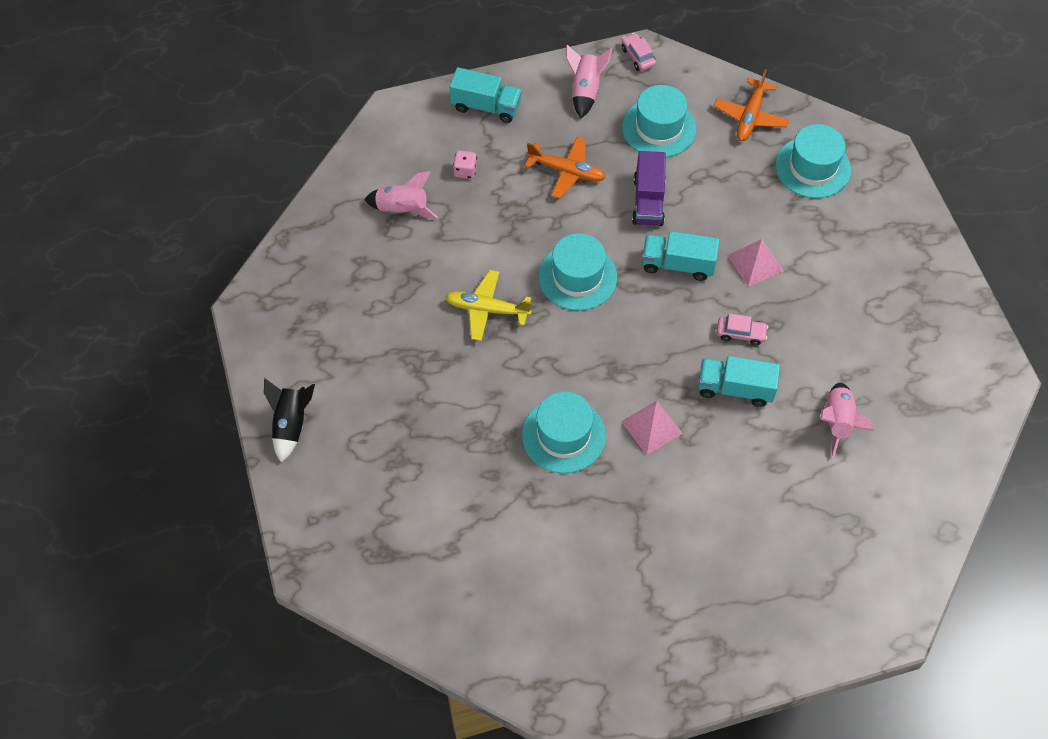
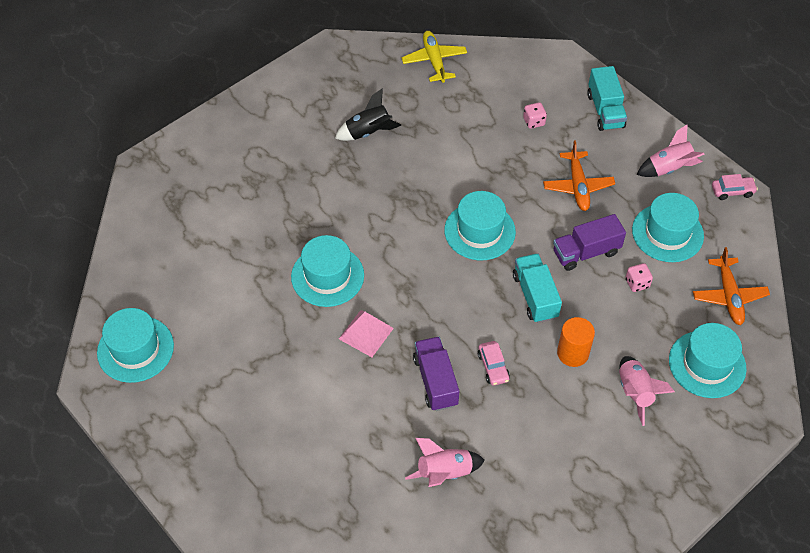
camera: 65 degrees right, 5 degrees down
black rocket [264,378,315,462] -> black rocket moved to [335,89,401,141]
pink rocket [364,171,438,219] -> pink rocket moved to [619,356,675,426]
yellow plane [445,270,532,341] -> yellow plane moved to [401,31,467,83]
pink car [621,33,656,71] -> pink car turned 45 degrees clockwise [712,174,758,200]
turquoise truck [698,356,780,407] -> purple truck [413,337,459,411]
orange plane [714,69,789,141] -> orange plane turned 90 degrees counterclockwise [693,247,770,325]
pink pyramid [727,239,784,287] -> orange cylinder [557,317,595,367]
none -> turquoise hat [97,308,174,383]
none -> pink dice [626,263,653,292]

